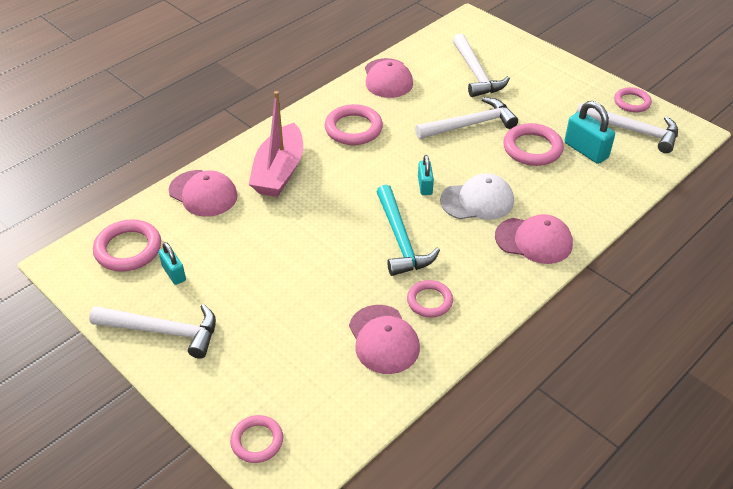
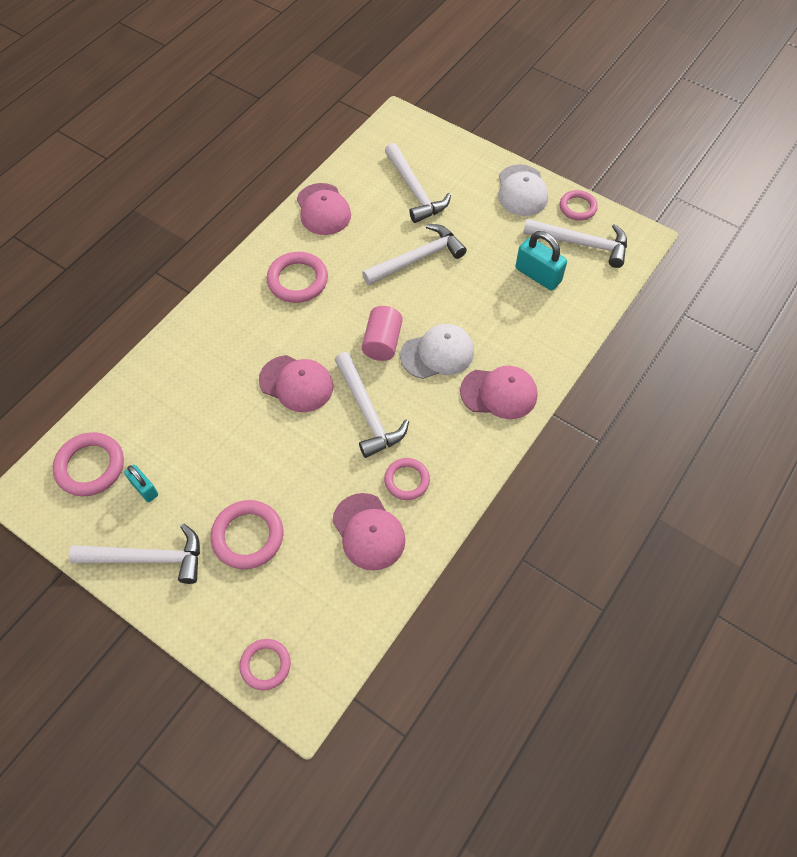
camera: 10 degrees left, 15 degrees up
pink cap [169,170,238,217] -> pink cap moved to [259,355,333,412]
pink boat [249,91,303,197] -> none
turquoise hammer [376,185,440,276] -> white hammer [335,352,409,458]
turquoise padlock [418,155,434,195] -> pink cylinder [362,306,403,361]
pink ring [503,123,564,166] -> pink ring moved to [210,500,283,569]
none -> white cap [498,164,548,216]

